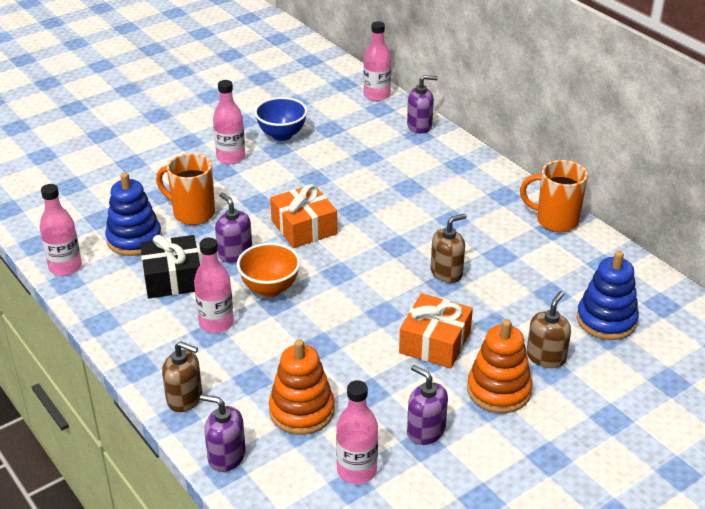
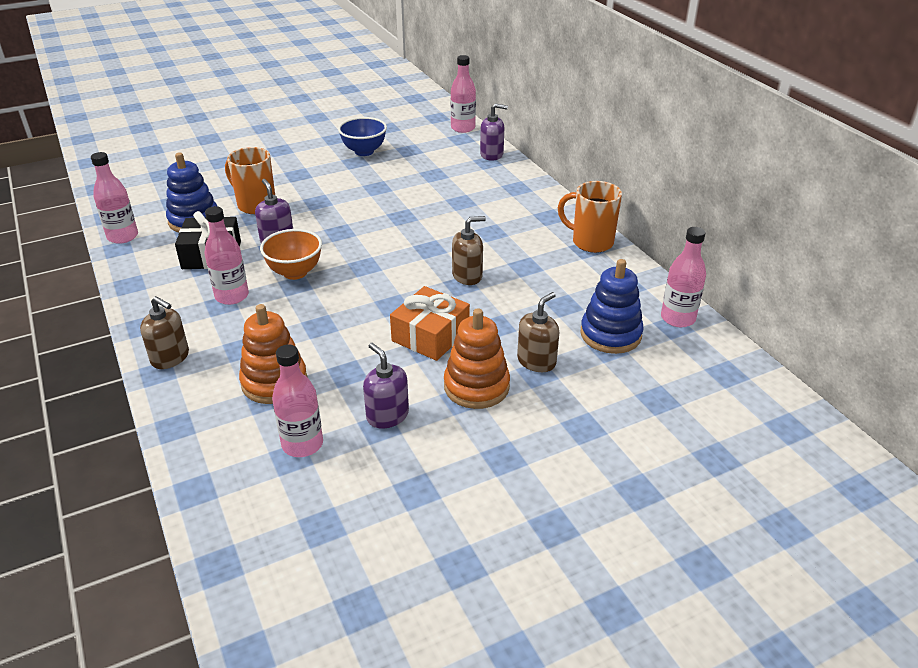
camera: 10 degrees right, 0 degrees up
purple soap dispenser [200,394,246,472] -> none
pink bottle [213,80,245,164] -> pink bottle moved to [661,227,706,327]
orange gift [270,184,337,248] -> none

